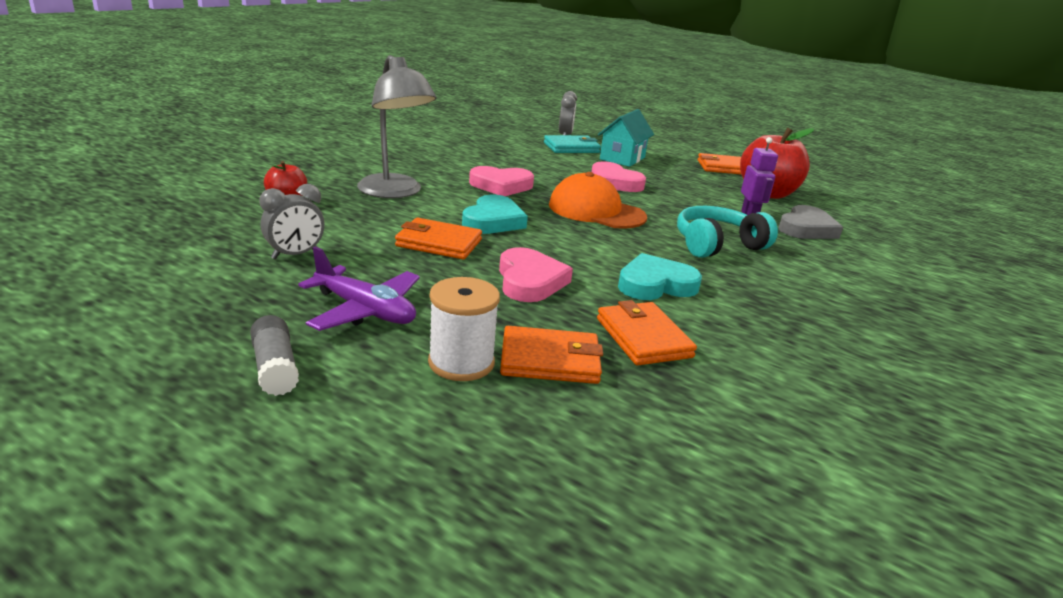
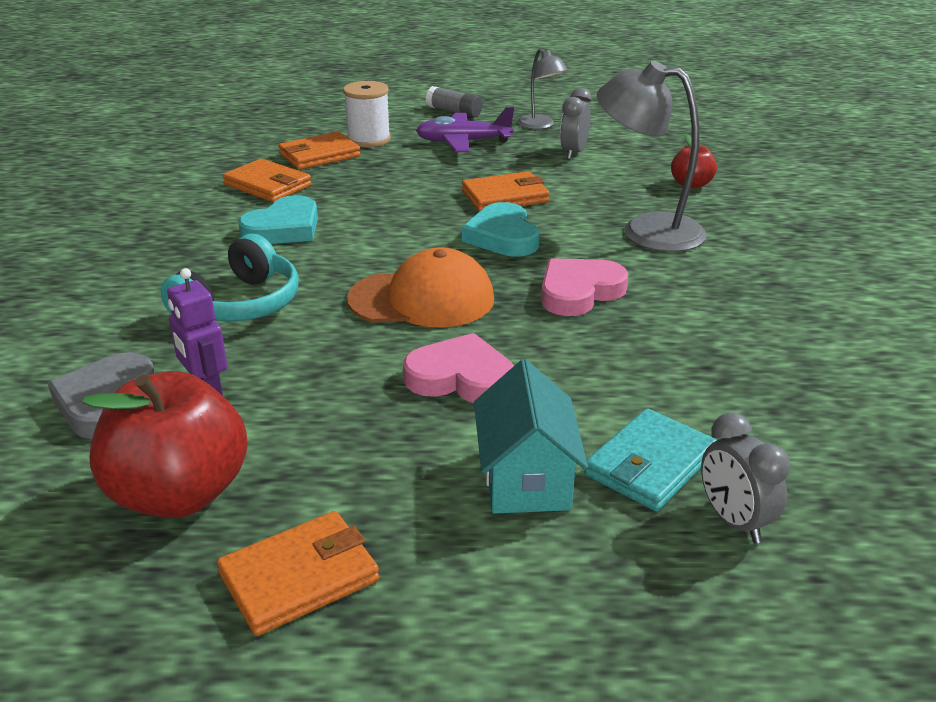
camera: 150 degrees right, 5 degrees up
pink heart [499,247,573,302] -> none
none -> grey lamp [518,49,568,129]

